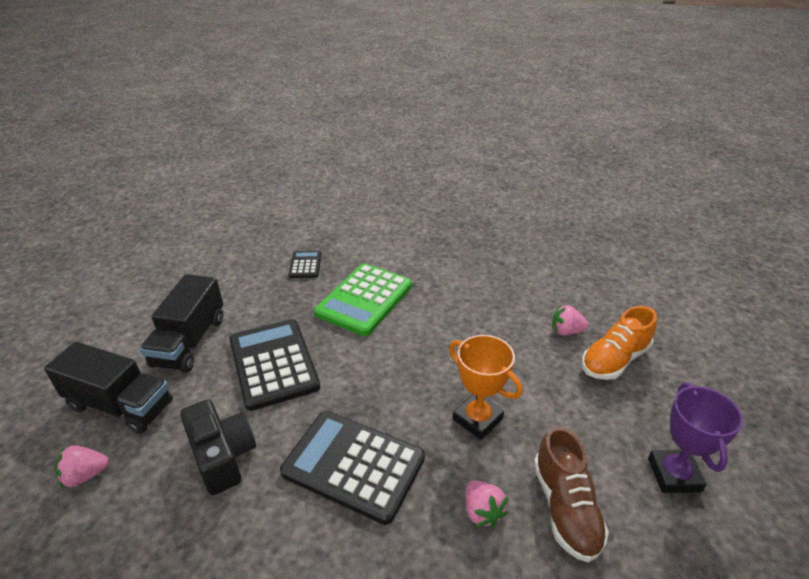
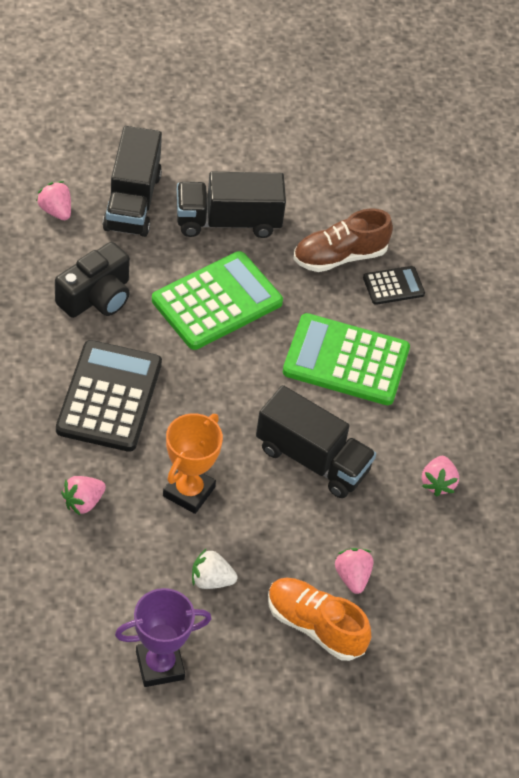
camera: 70 degrees right, 15 degrees up
black calculator [229,319,320,411] -> green calculator [152,251,283,350]
brown shoe [534,426,609,562] -> brown shoe moved to [293,209,393,272]
none -> white strawberry [192,548,238,589]
none -> black truck [256,385,376,498]
none -> pink strawberry [422,456,459,497]

